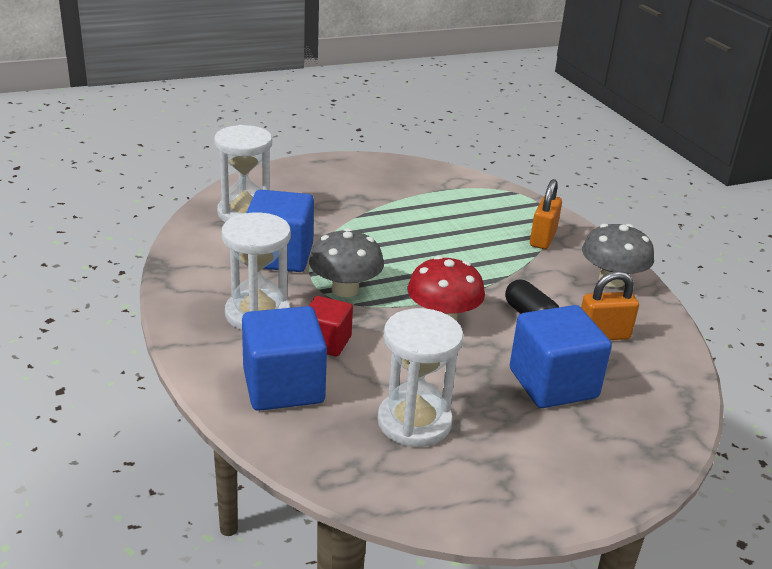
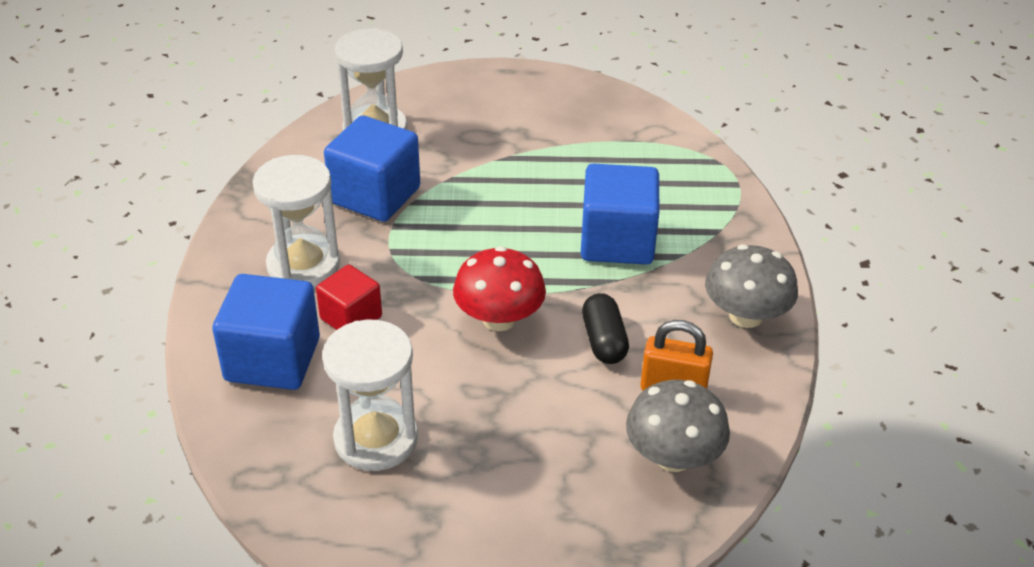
camera: 25 degrees right, 10 degrees up
grey mushroom [309,228,384,297] -> grey mushroom moved to [626,380,730,472]
blue cube [510,305,612,408] -> blue cube moved to [581,164,659,265]
orange padlock [530,179,562,249] -> none

